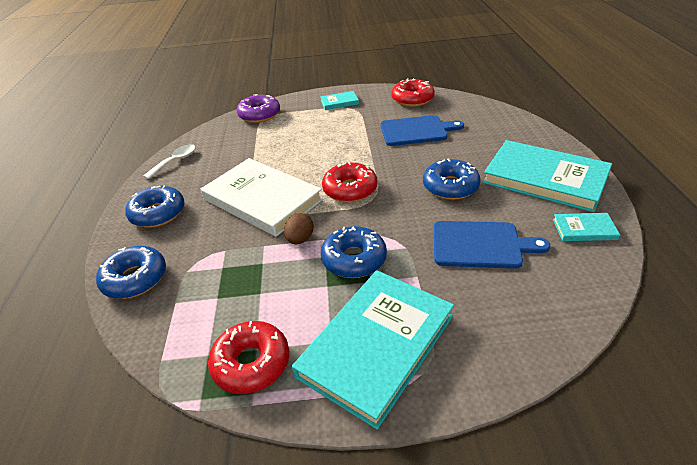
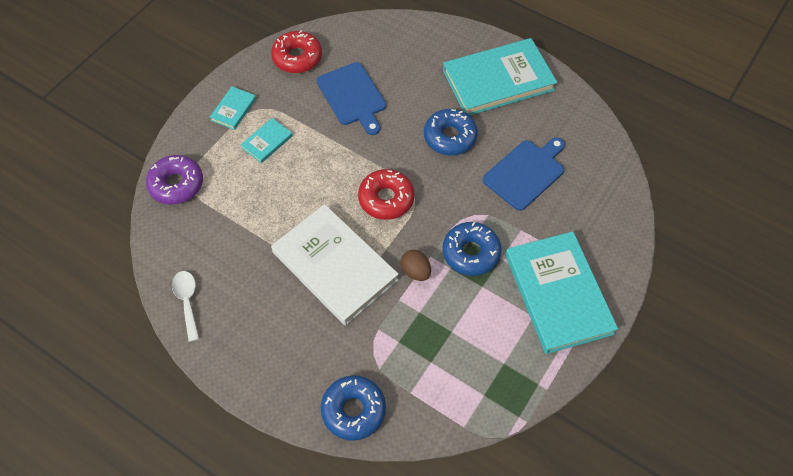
camera: 55 degrees left, 20 degrees up
blue donut [125,185,185,228] -> none
white book [201,158,323,237] -> white book turned 60 degrees clockwise [271,204,399,325]
red donut [208,321,289,394] -> none
blue cutting board [381,115,464,146] -> blue cutting board turned 120 degrees clockwise [316,62,386,135]
turquoise book [553,213,620,241] -> turquoise book moved to [241,118,293,163]

